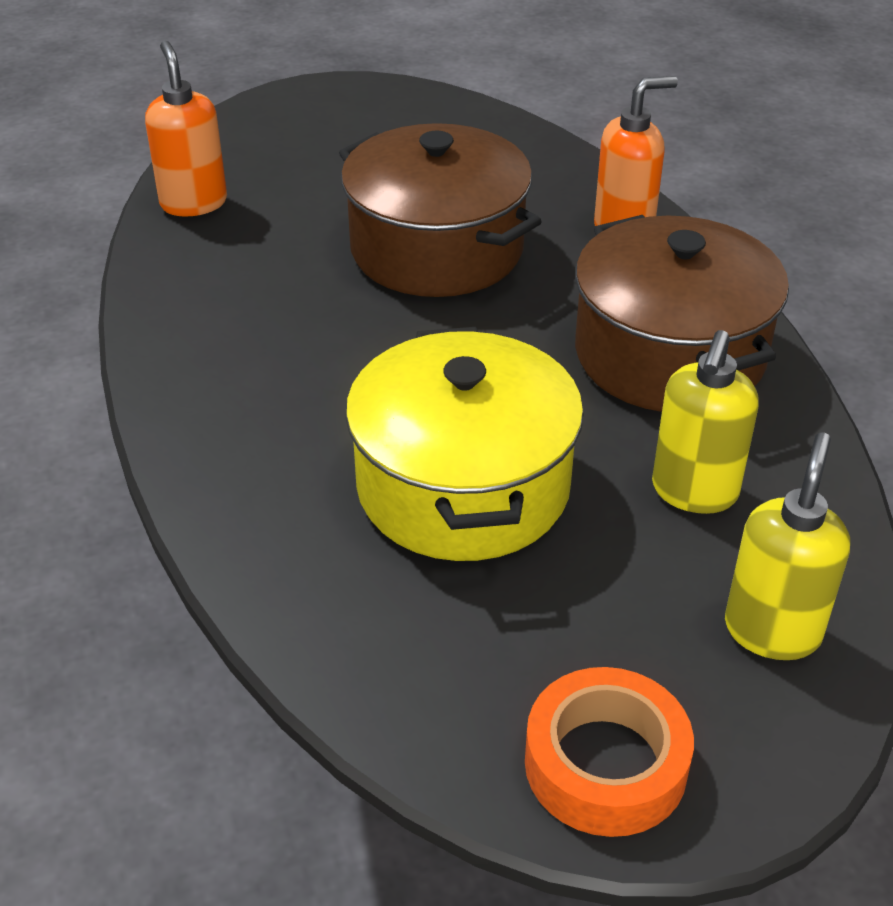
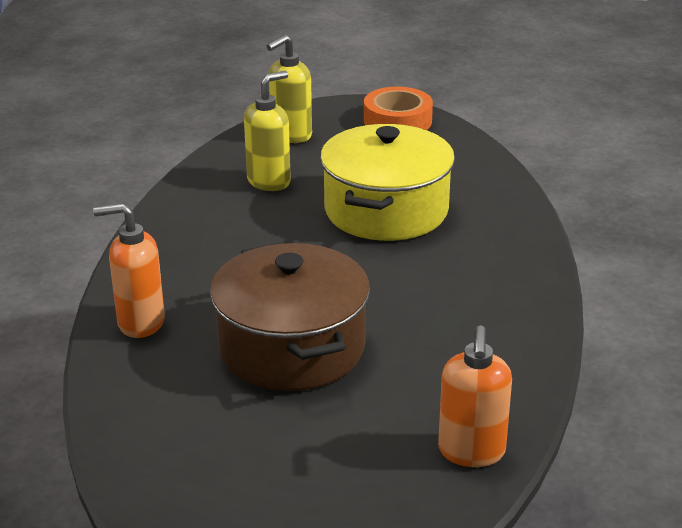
camera: 155 degrees left, 10 degrees down
brown pot [575,215,789,412] -> none

